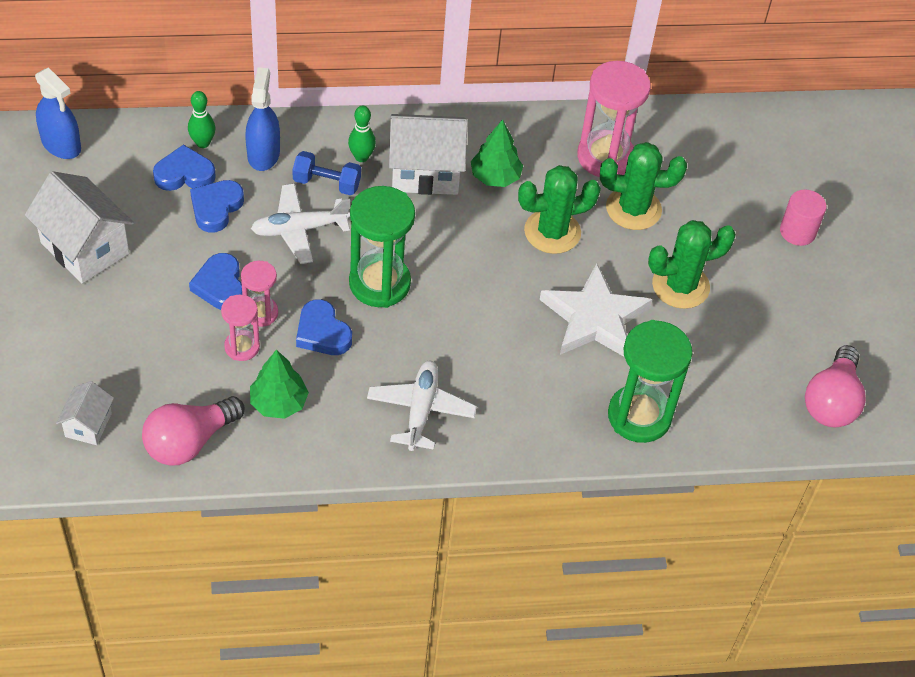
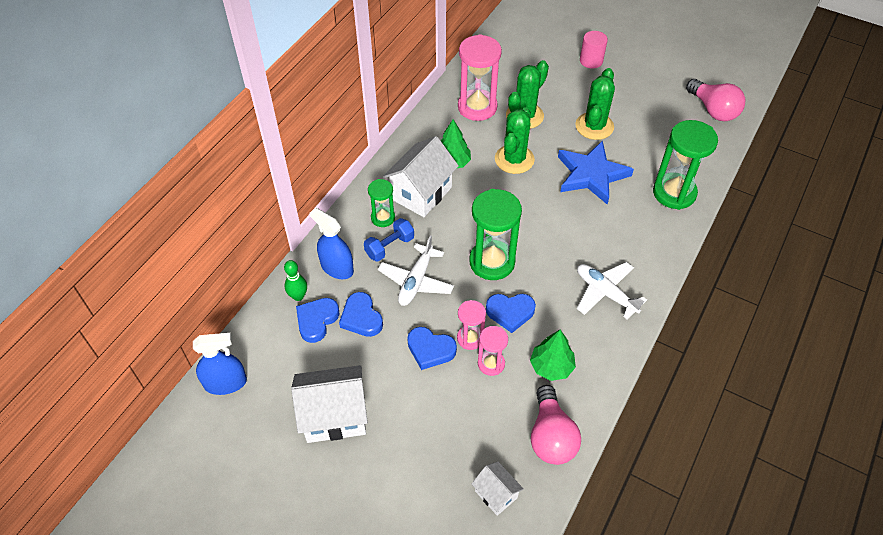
camera: 50 degrees left, 0 degrees up
green bowling pin [348,106,376,162] -> green hourglass [368,179,395,227]
white star [540,264,652,357] -> blue star [558,141,634,205]

